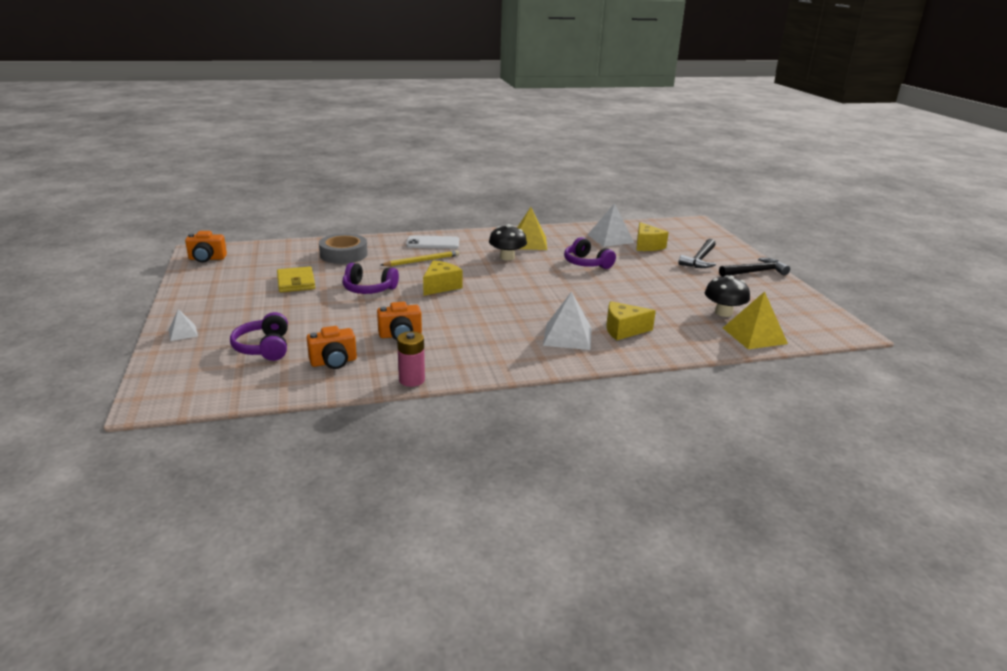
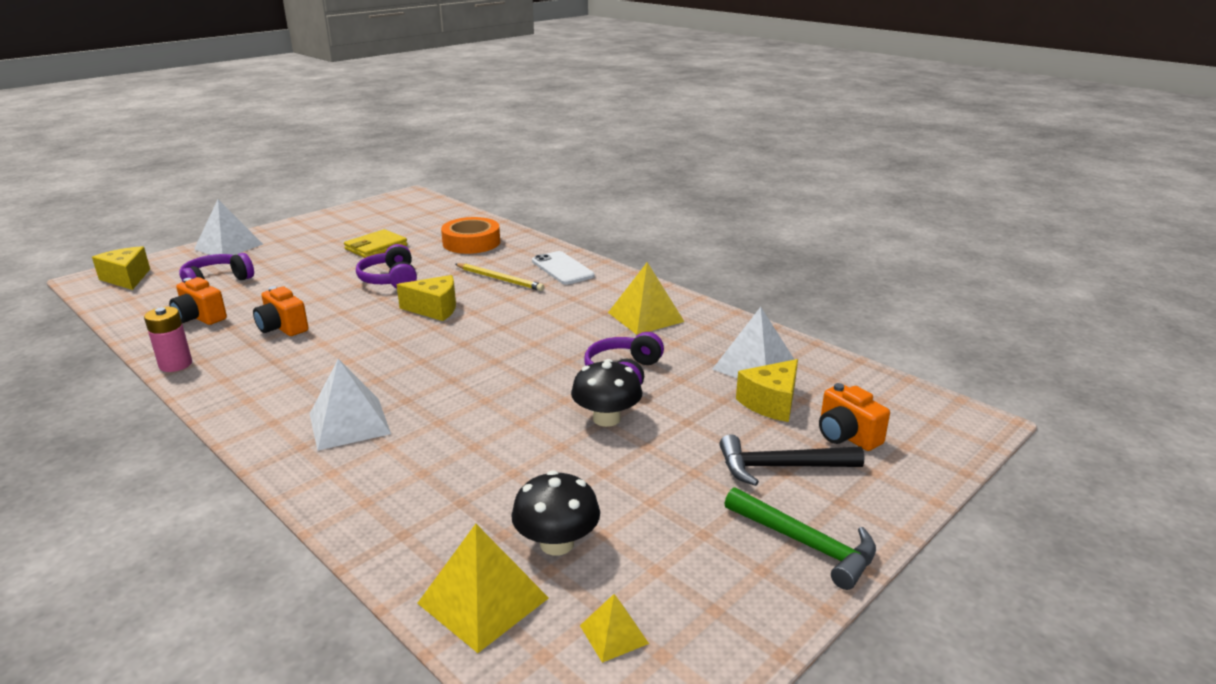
camera: 60 degrees right, 0 degrees up
white pyramid [169,309,198,341] -> white pyramid [194,200,263,255], size x1.88
orange camera [185,231,227,263] -> orange camera moved to [819,383,890,451]
grey tape [319,233,368,264] -> orange tape [441,217,500,254]
black mushroom [489,224,527,261] -> black mushroom moved to [571,359,642,427]
yellow cheese [606,301,656,340] -> yellow cheese moved to [92,246,150,290]
black hammer [719,257,790,277] -> green hammer [725,487,876,590]
none -> yellow pyramid [580,594,649,663]

